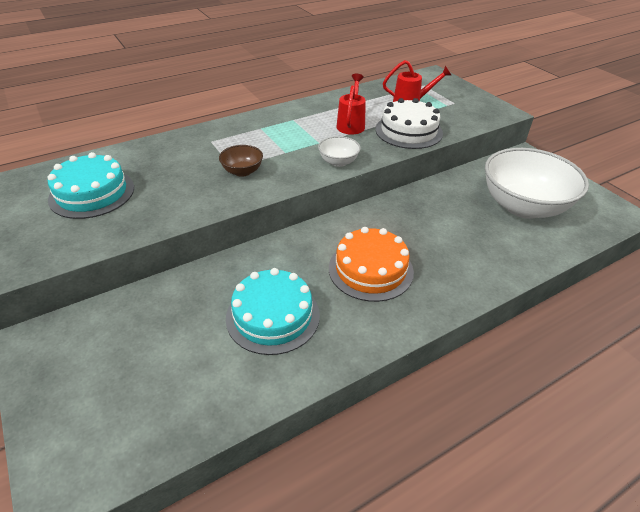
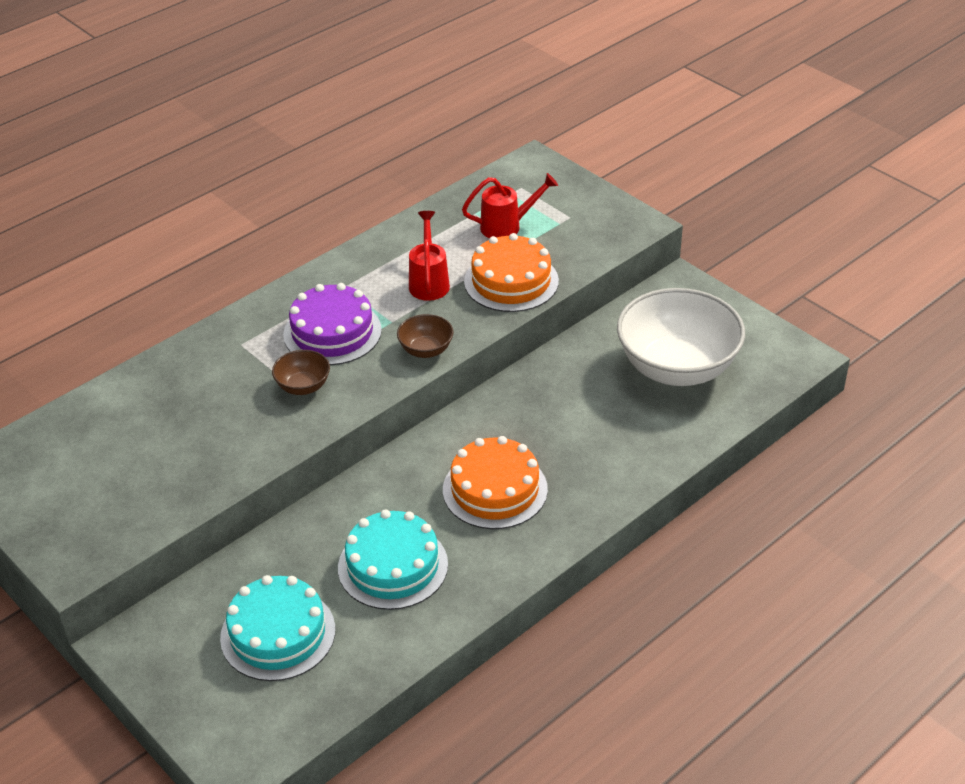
camera: 10 degrees left, 0 degrees up
turquoise cake [47,152,134,219] -> turquoise cake moved to [220,575,335,681]
white bowl [318,136,361,167] -> brown bowl [397,314,454,358]
white cake [375,98,443,149] -> orange cake [464,233,559,312]
none -> purple cake [283,283,382,365]

